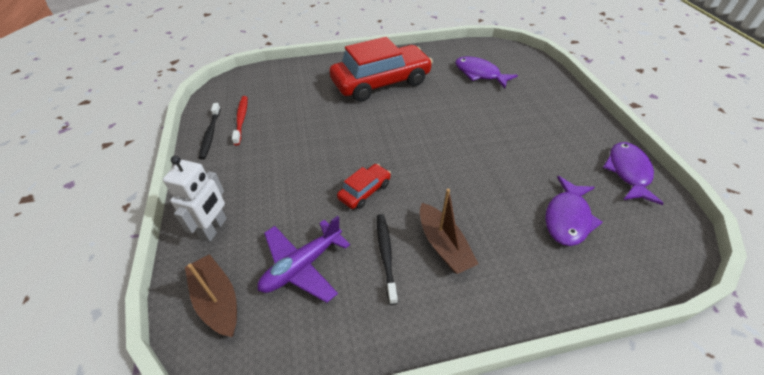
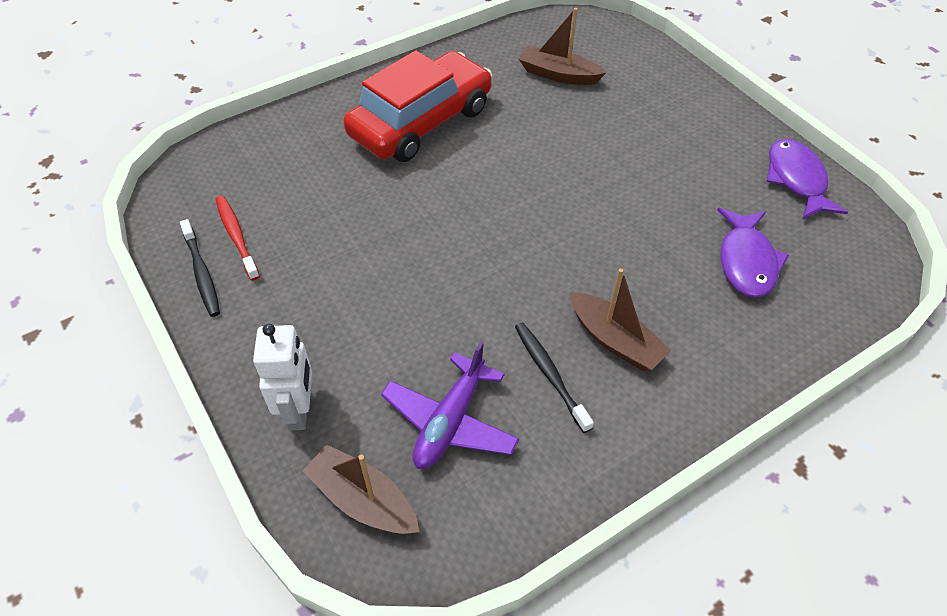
camera: 20 degrees left, 5 degrees up
red car [337,164,391,209] -> none
purple fish [455,56,518,88] -> brown boat [519,8,606,85]

